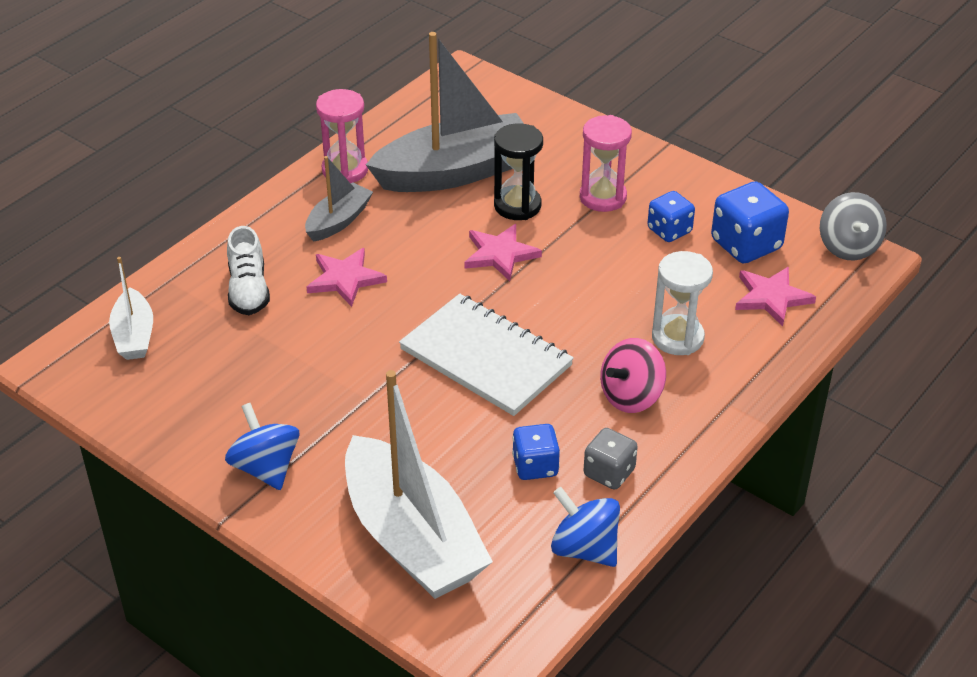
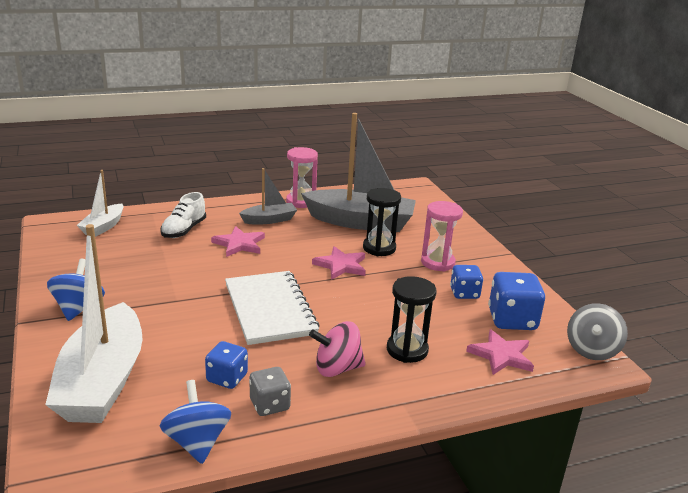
camera: 30 degrees right, 15 degrees down
white hourglass [652,251,713,355] -> black hourglass [387,276,436,363]

